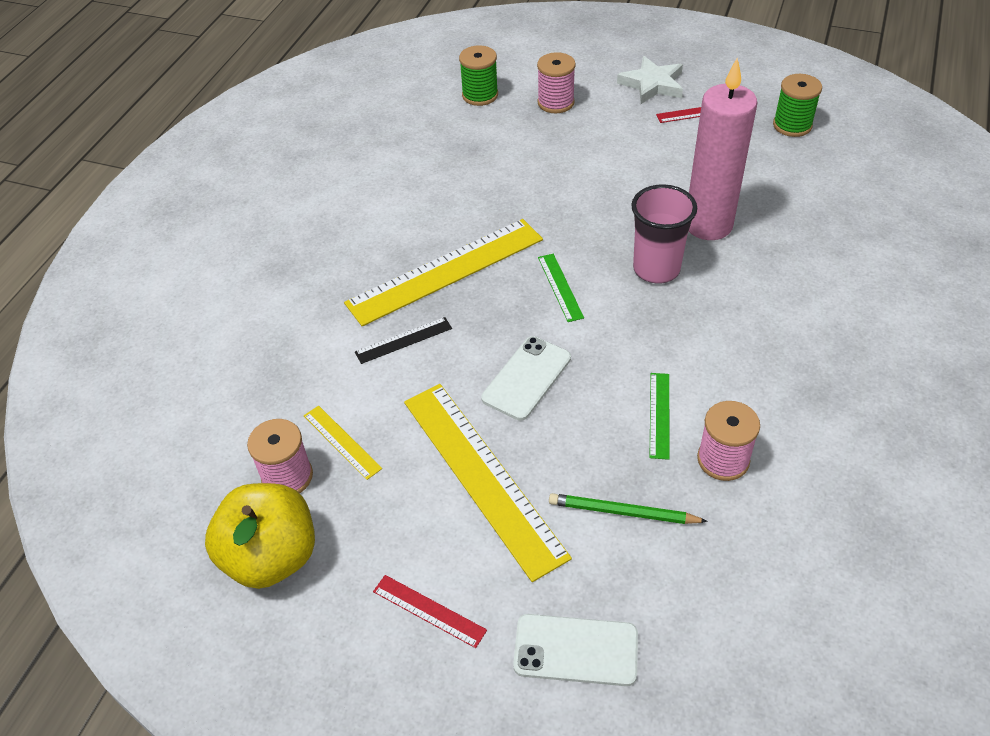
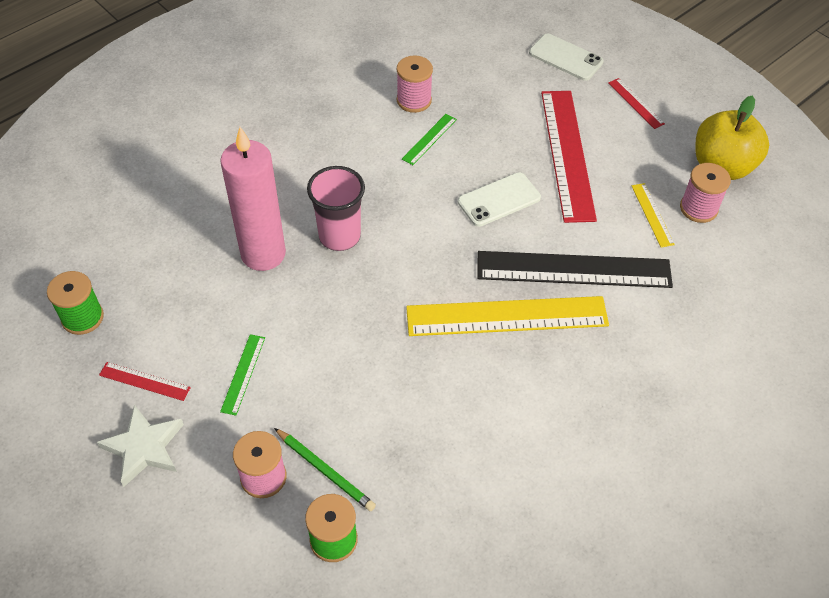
camera: 155 degrees left, 5 degrees up
black ruler [355,317,452,364] -> black ruler [477,251,673,288], size x2.26
yellow ruler [404,384,572,582] -> red ruler [541,91,597,223]
green ruler [538,254,584,322] -> green ruler moved to [220,334,265,416]
green pencil [549,493,708,524] -> green pencil moved to [274,428,376,511]

